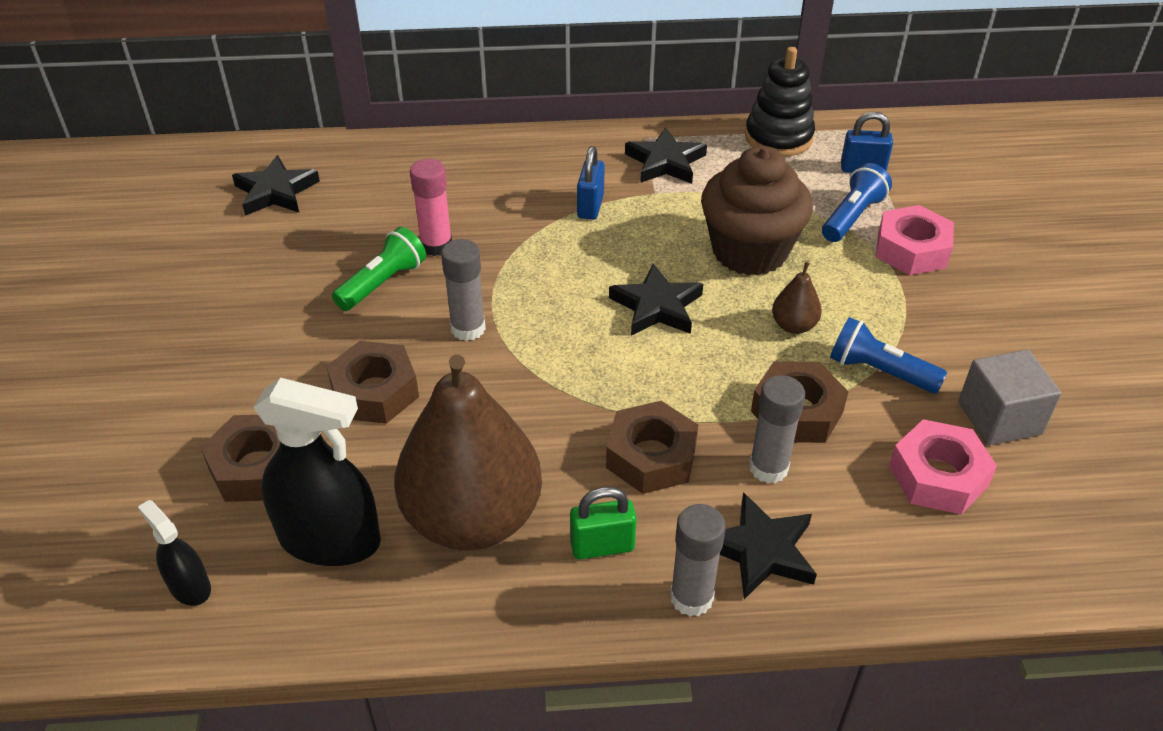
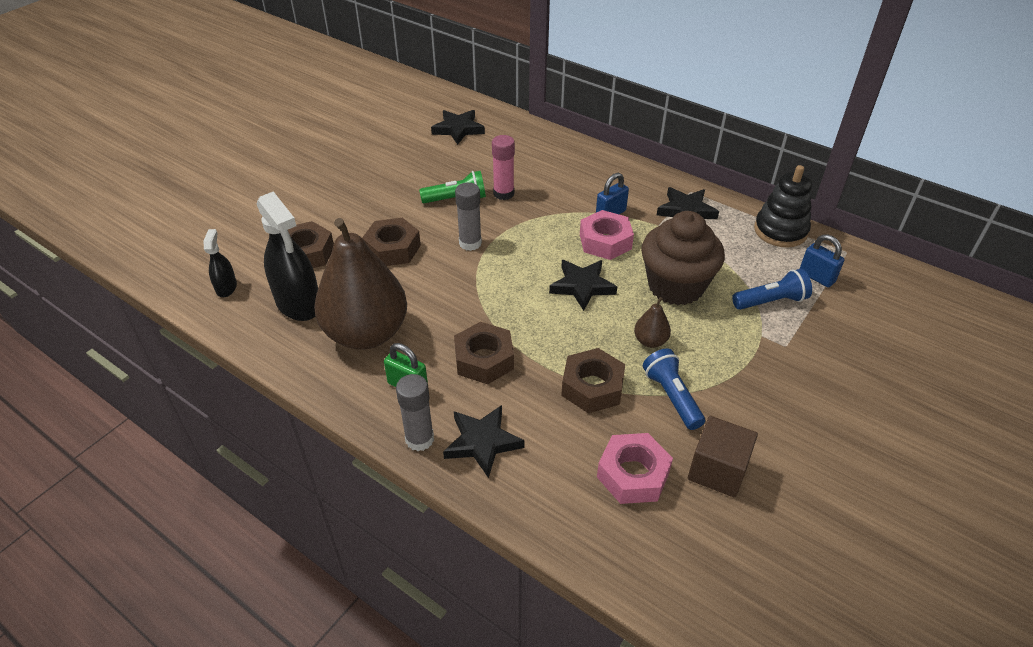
camera: 40 degrees right, 0 degrees up
grey glue stick [749,375,805,483] -> none
pink nut [876,205,954,275] -> pink nut moved to [580,210,634,260]
grey cube [958,349,1061,446] -> brown cube [688,416,758,498]

